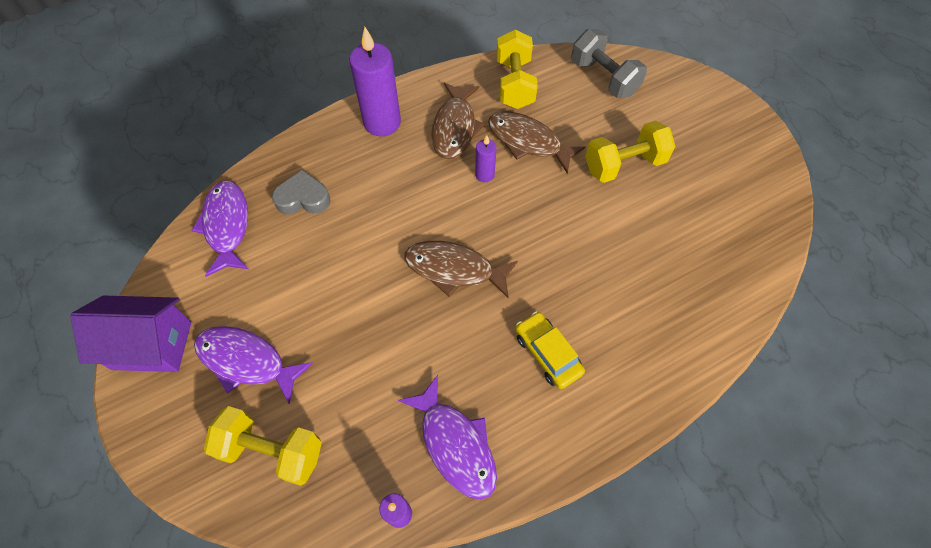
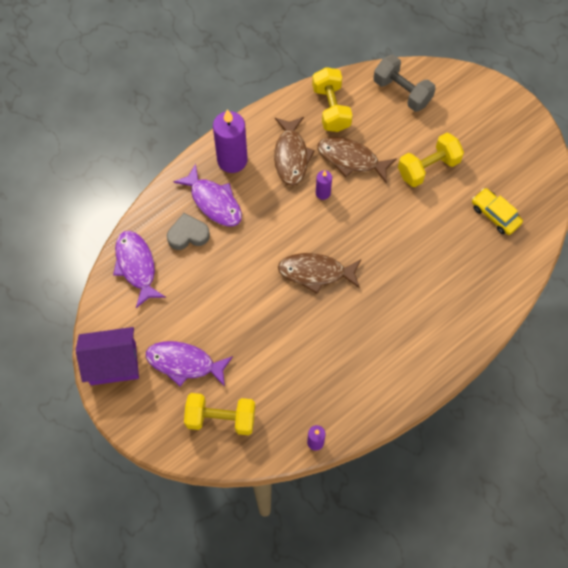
camera: 10 degrees left, 5 degrees up
purple fish [398,375,497,500] -> purple fish moved to [173,164,242,226]
yellow car [515,312,585,389] -> yellow car moved to [472,188,523,235]

